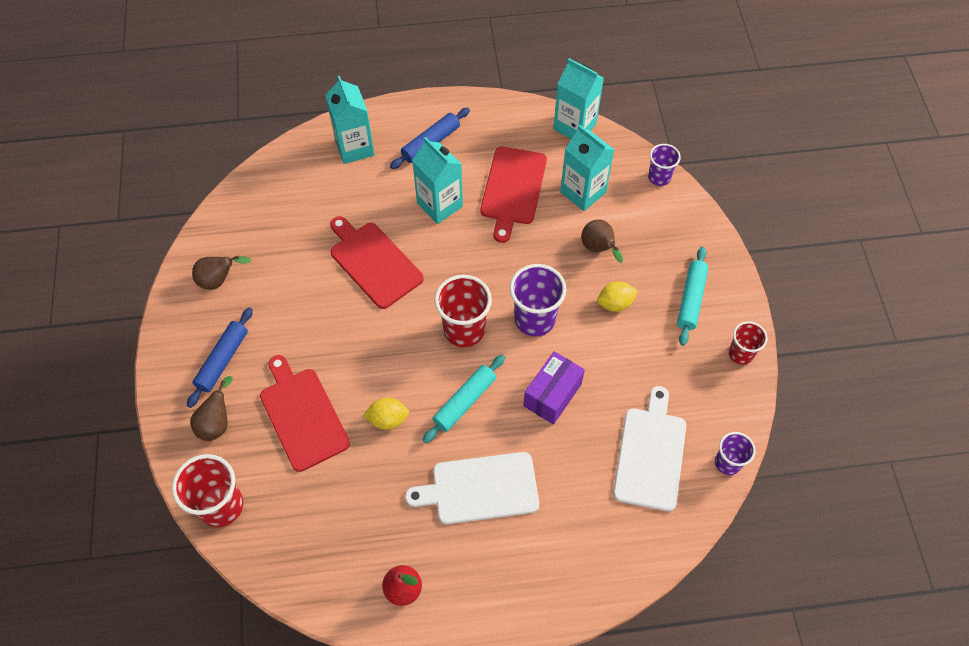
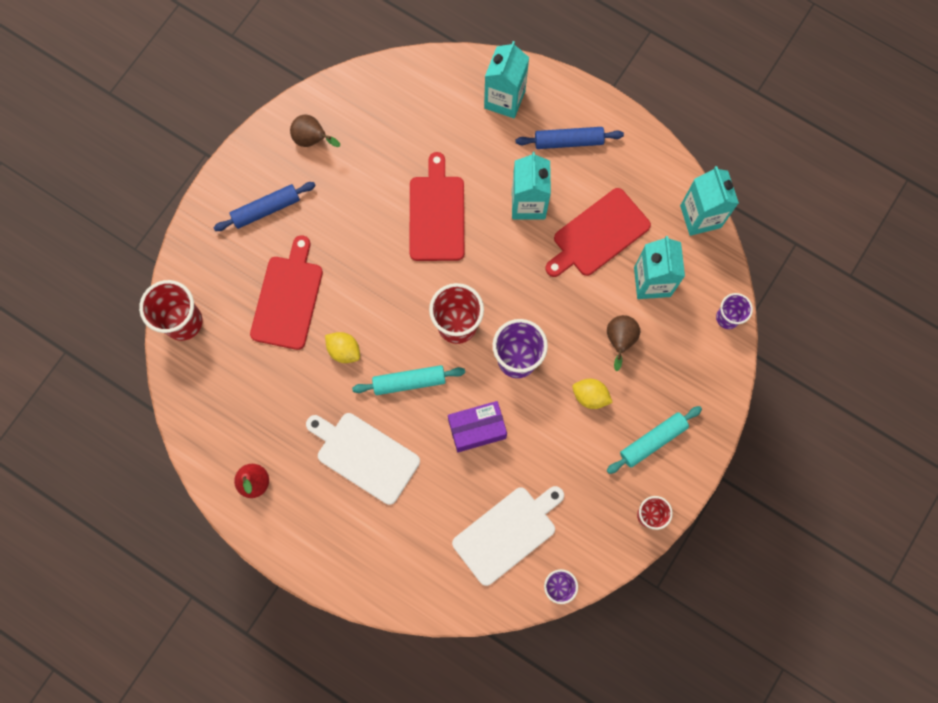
camera: 40 degrees right, 15 degrees up
brown pear [190,376,233,441] -> none

